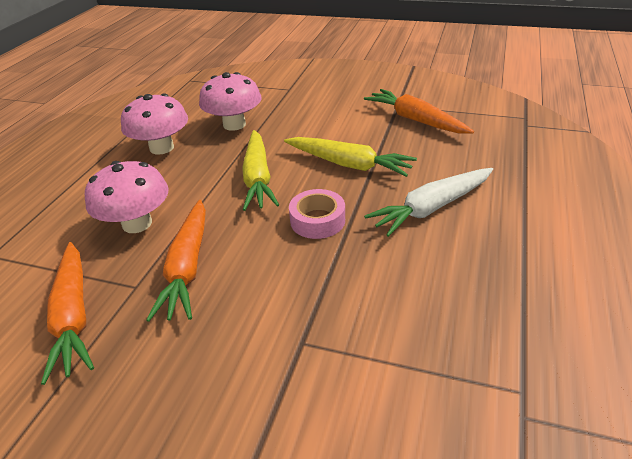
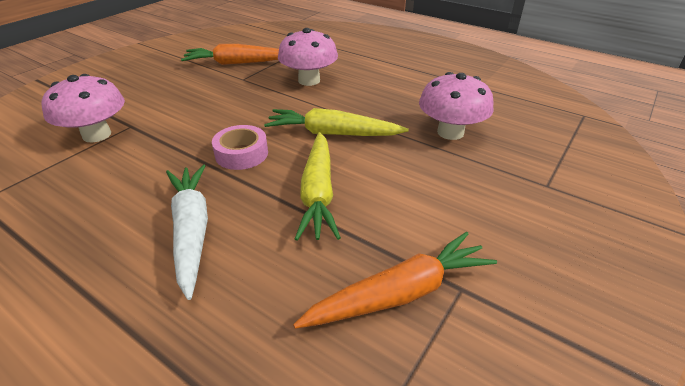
camera: 105 degrees right, 0 degrees up
pink mushroom [121,93,188,155] -> pink mushroom moved to [42,74,125,142]
orange carrot [146,200,206,322] -> none
yellow carrot [284,137,417,177] -> yellow carrot turned 45 degrees counterclockwise [295,132,341,241]

